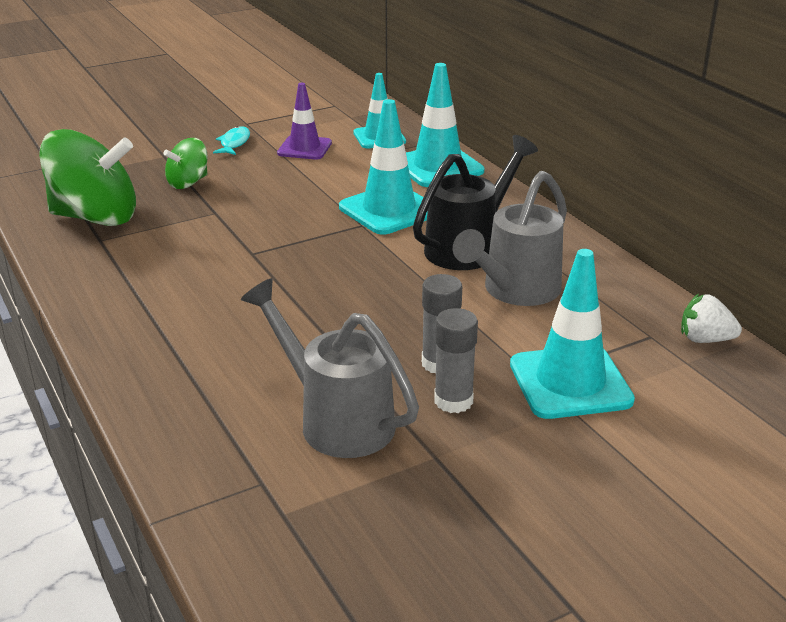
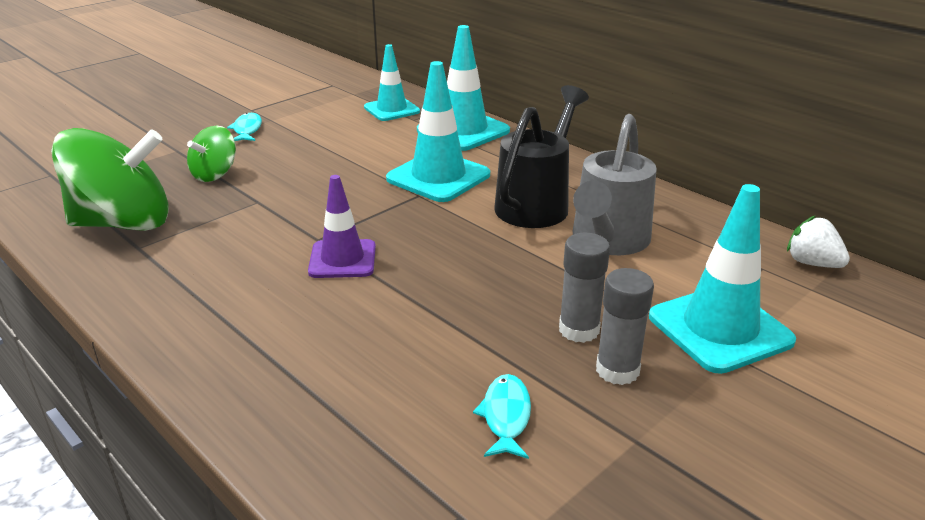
camera: 15 degrees left, 0 degrees up
grey watering can [241,278,419,458] -> turquoise fish [473,374,531,459]
purple traffic cone [277,83,332,160] -> purple traffic cone moved to [308,175,376,278]
white strawberry [681,294,742,343] -> white strawberry turned 45 degrees clockwise [787,215,850,268]

